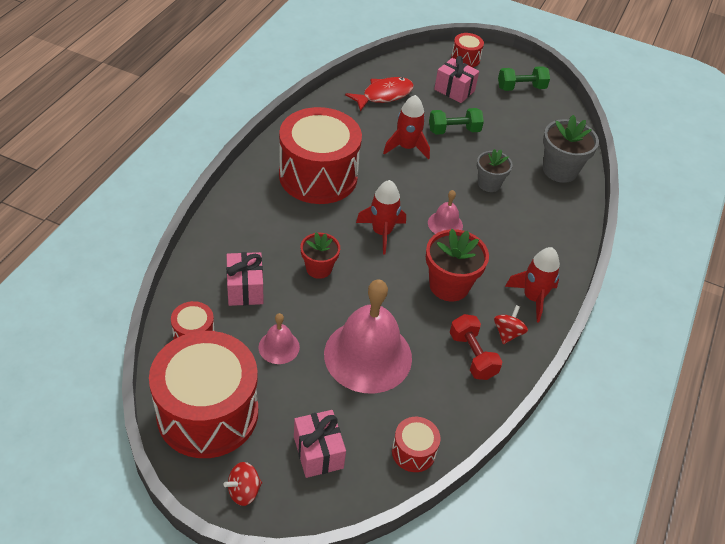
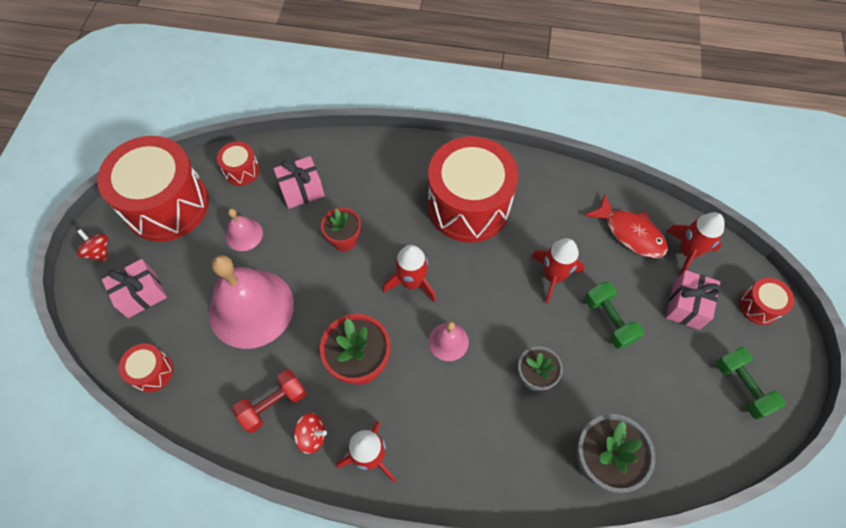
camera: 80 degrees right, 15 degrees up
none -> red rocket [666,212,725,277]

